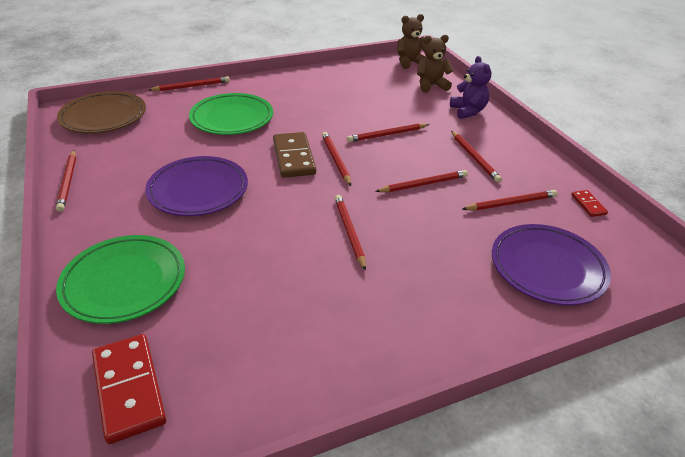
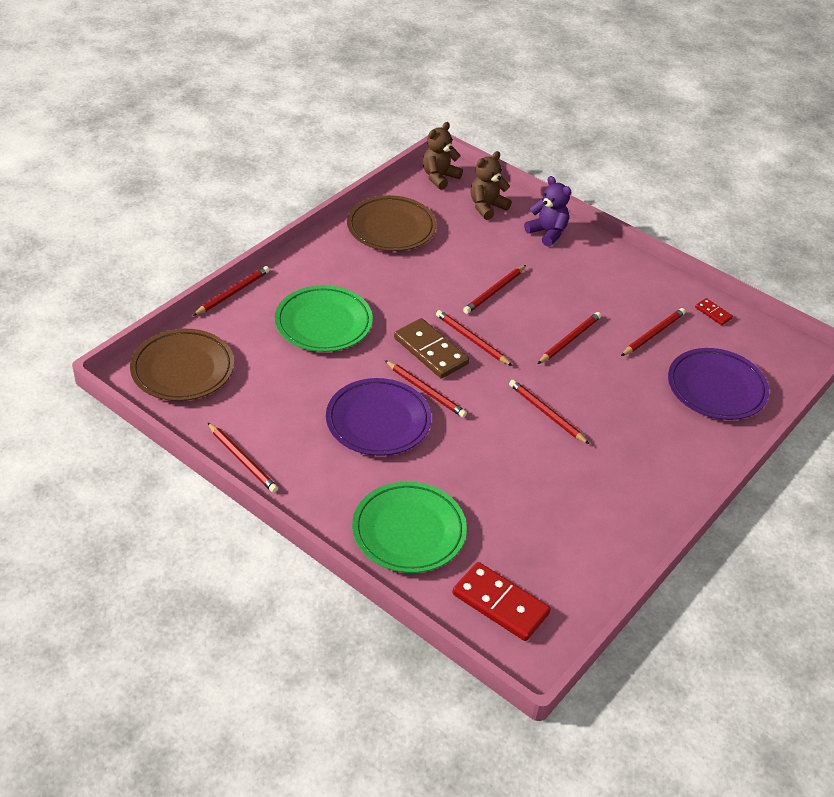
camera: 30 degrees left, 5 degrees up
red pencil [451,131,502,183] -> red pencil moved to [385,360,467,418]
none -> brown plate [347,195,436,251]

